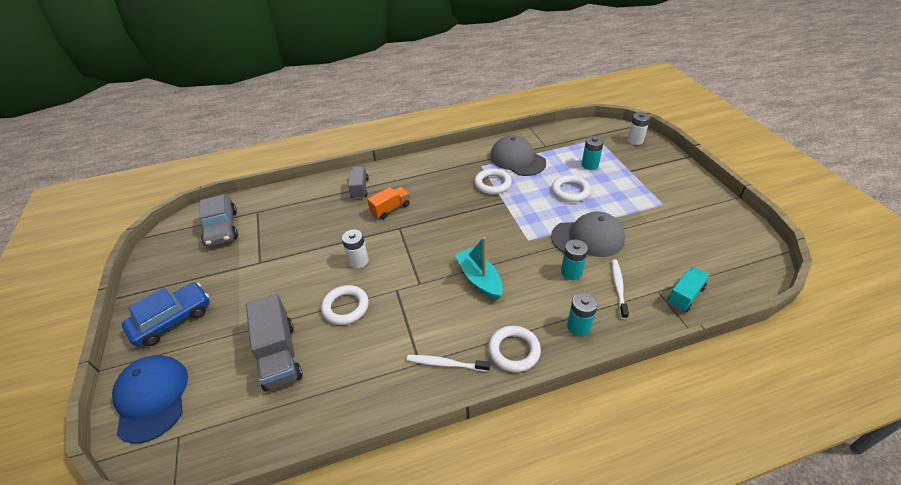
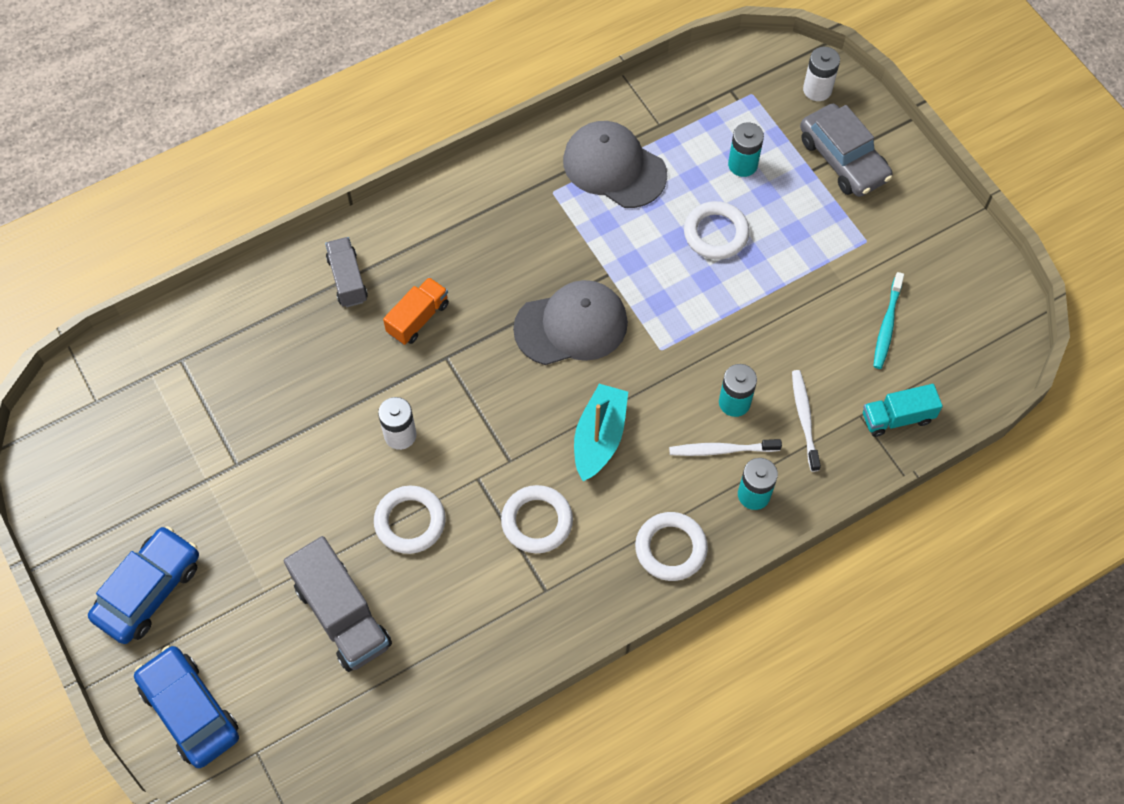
camera: 15 degrees left, 20 degrees up
blue cap [112,355,188,444] -> blue car [134,645,239,768]
grey car [199,195,238,247] -> grey car moved to [800,104,893,197]
white toothbrush [407,355,490,372] -> white toothbrush moved to [669,439,782,456]
turquoise boat [455,237,503,300] -> turquoise boat turned 60 degrees clockwise [574,384,628,481]
white ring [474,168,512,194] -> white ring moved to [501,485,573,553]
grey cap [551,212,625,257] -> grey cap moved to [513,280,628,365]
turquoise truck [667,267,710,312] -> turquoise truck turned 135 degrees counterclockwise [863,384,943,437]
none -> turquoise toothbrush [873,272,904,369]

